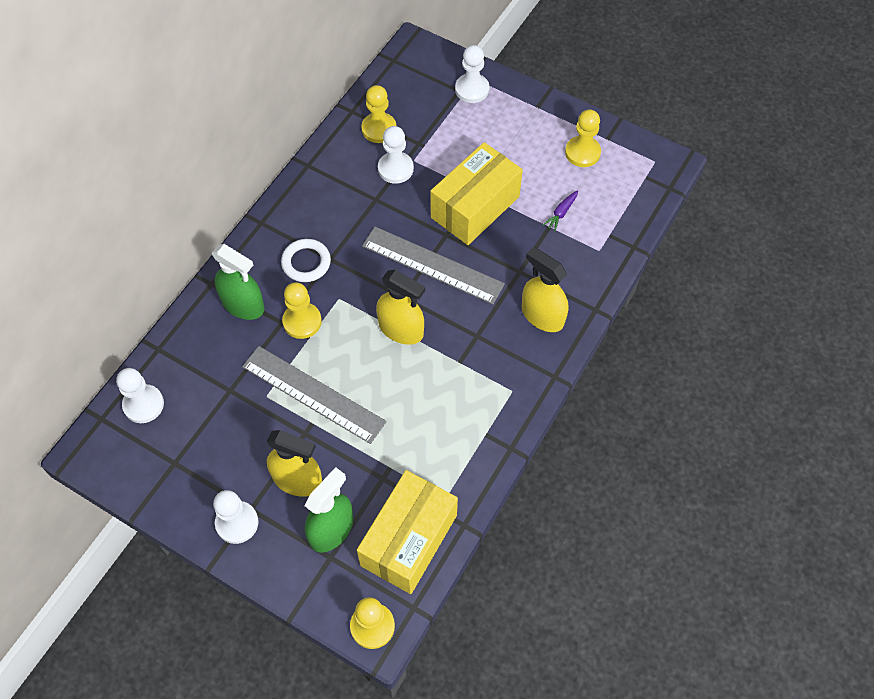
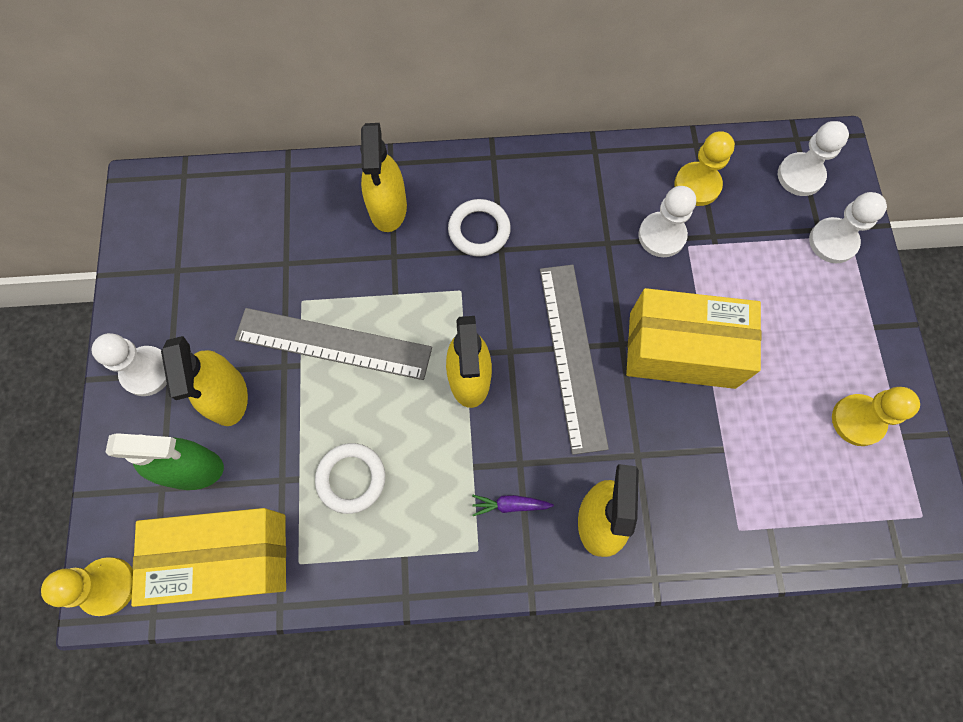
camera: 55 degrees right, 10 degrees up
white pawn [116,368,164,423] -> white pawn moved to [778,121,849,196]
green spray bottle [212,244,265,320] -> yellow spray bottle [360,123,407,232]
grey ruler [242,346,387,444] -> grey ruler turned 75 degrees counterclockwise [235,308,432,380]
yellow pawn [282,282,322,339] -> none
purple carrot [543,190,578,232] -> purple carrot moved to [472,495,554,516]
none -> white ring [315,443,385,514]

